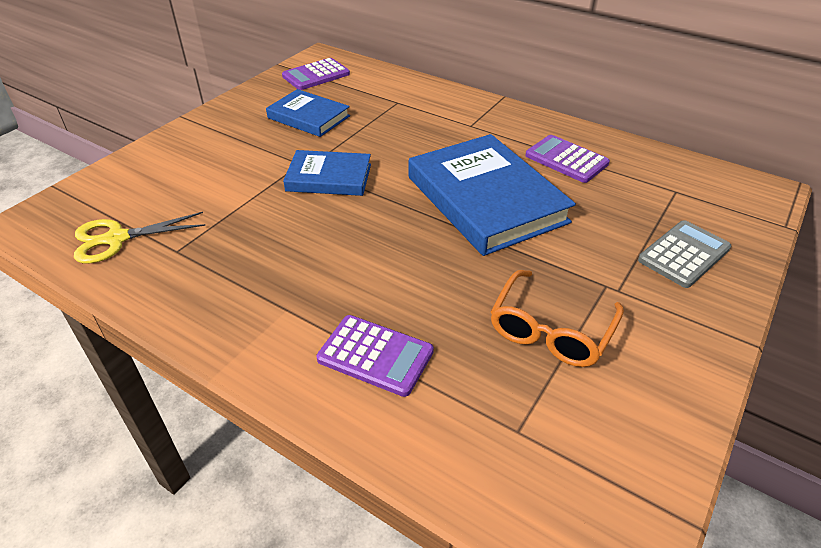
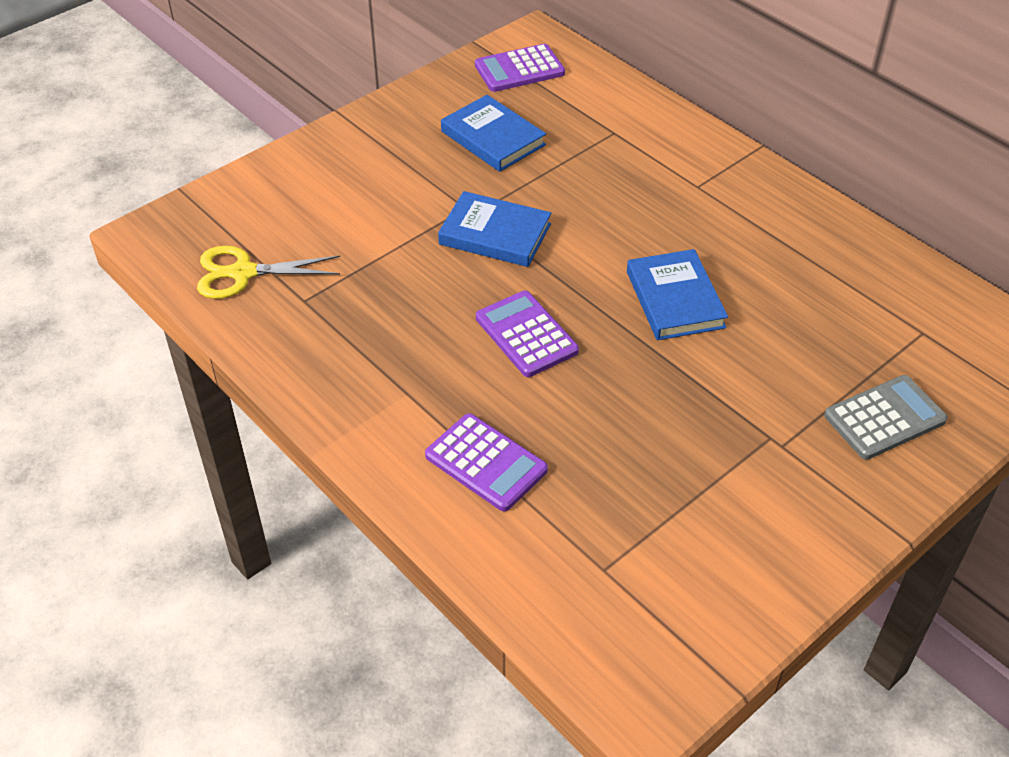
camera: 15 degrees right, 5 degrees up
blue book [409,134,576,256] -> blue book [627,249,728,340], size x0.57
orange glasses [491,270,624,367] -> none
purple calculator [525,135,610,183] -> purple calculator moved to [476,291,579,377]

